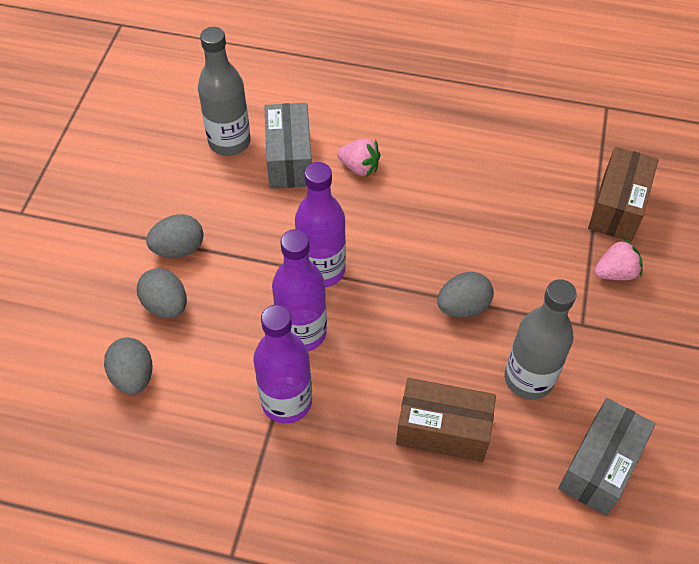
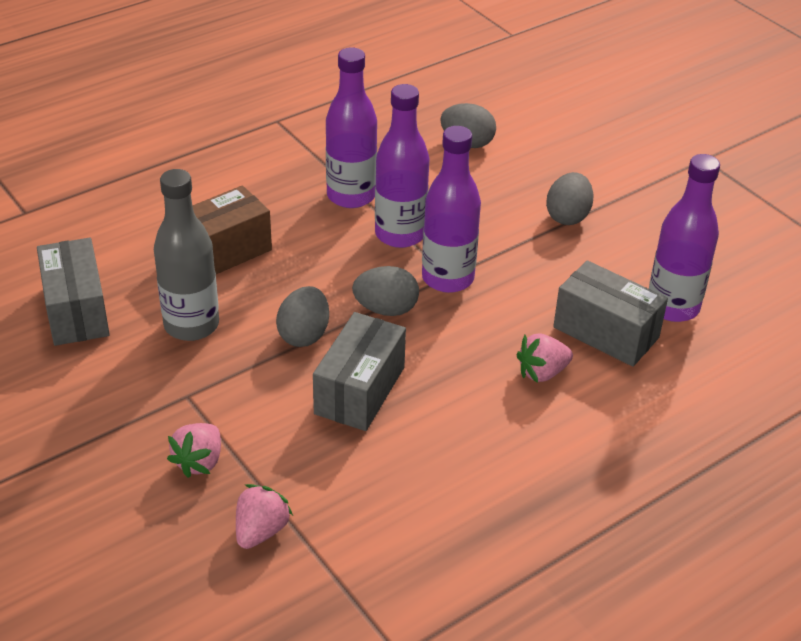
camera: 130 degrees right, 15 degrees down
grey egg [137,268,187,318] -> grey egg moved to [352,266,419,316]
grey bottle [198,27,251,156] -> purple bottle [649,154,720,322]
brown box [588,147,659,242] -> pink strawberry [236,484,293,549]
none -> grey box [313,312,406,431]

